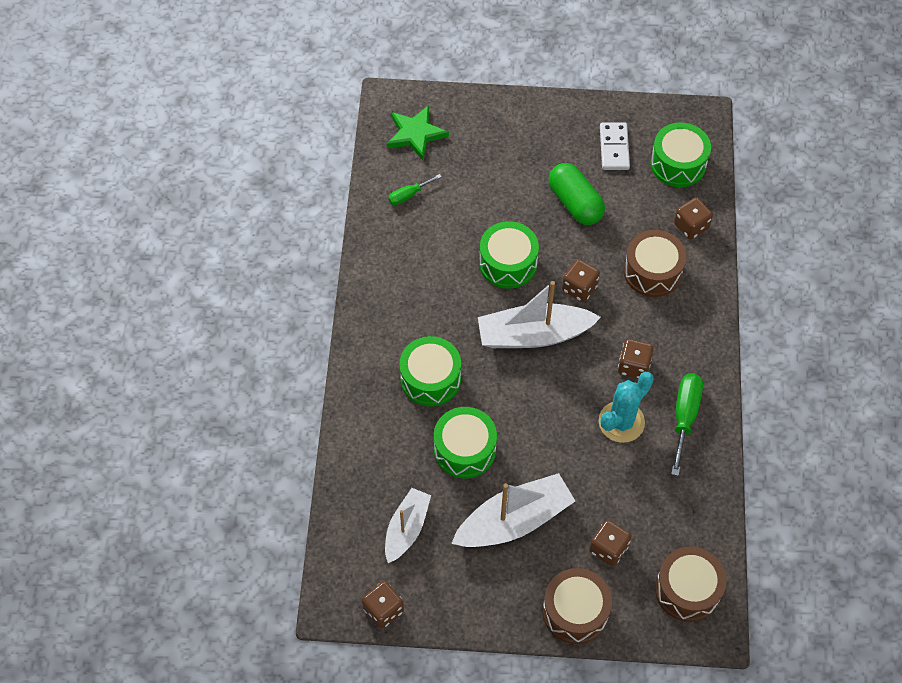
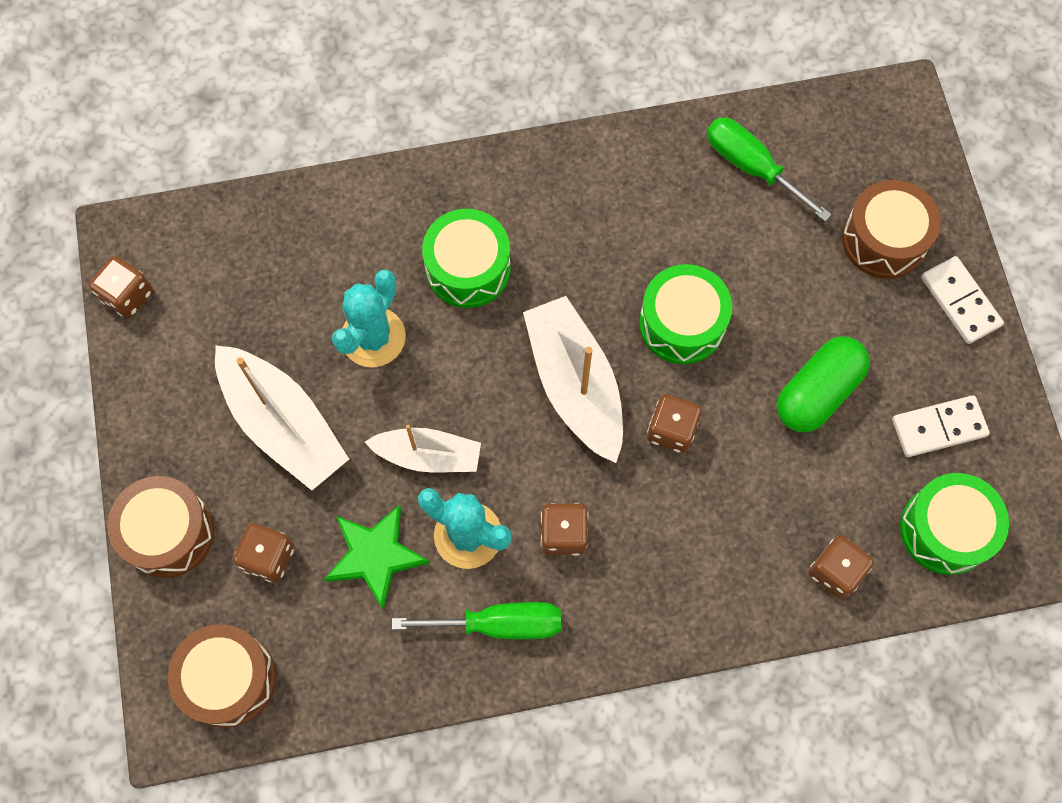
camera: 75 degrees right, 10 degrees up
white boat [385,488,431,563] -> white boat moved to [365,425,481,472]
green star [387,105,449,160] -> green star moved to [324,505,430,610]
green screwdriver [388,174,441,205] -> green screwdriver [707,117,831,221], size x1.72
green drum [434,407,497,479] -> turquoise cactus [332,269,406,367]
brown drum [624,230,687,297] -> brown drum moved to [842,180,941,279]
none -> white domino [921,256,1004,344]

